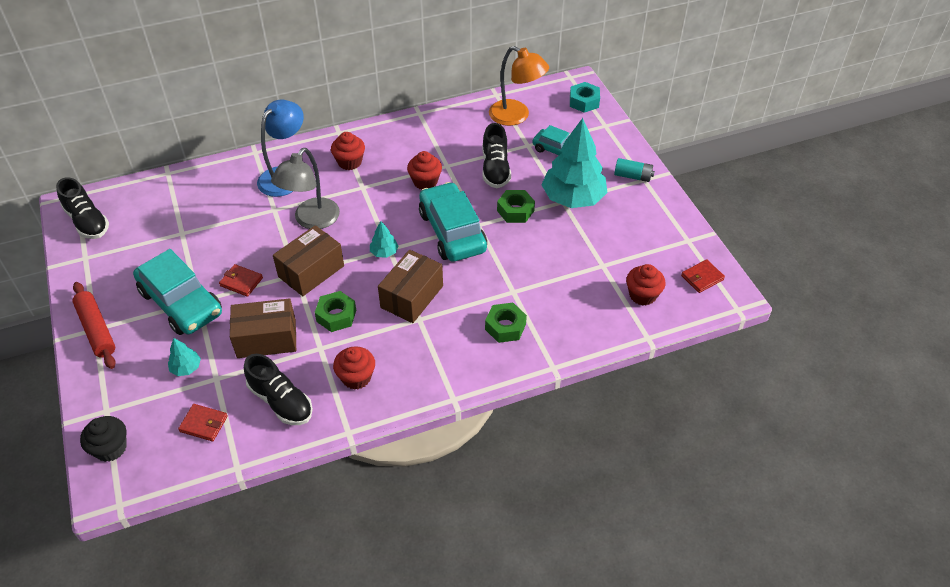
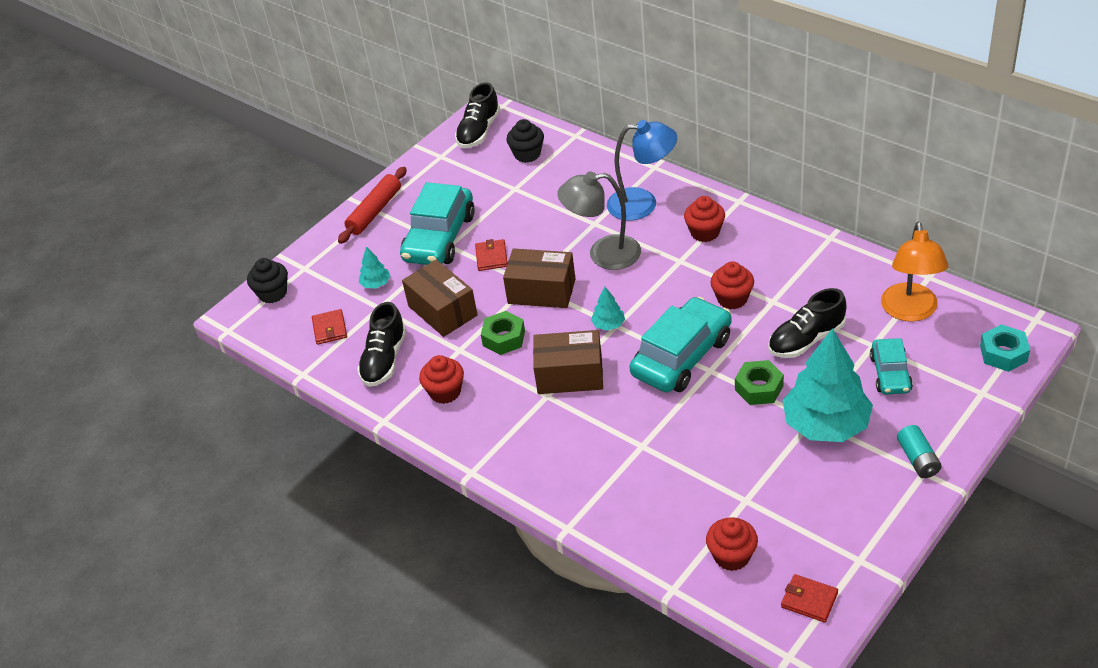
camera: 65 degrees right, 5 degrees down
green nut [485,303,527,343] -> none
none -> black cupcake [506,119,544,163]

